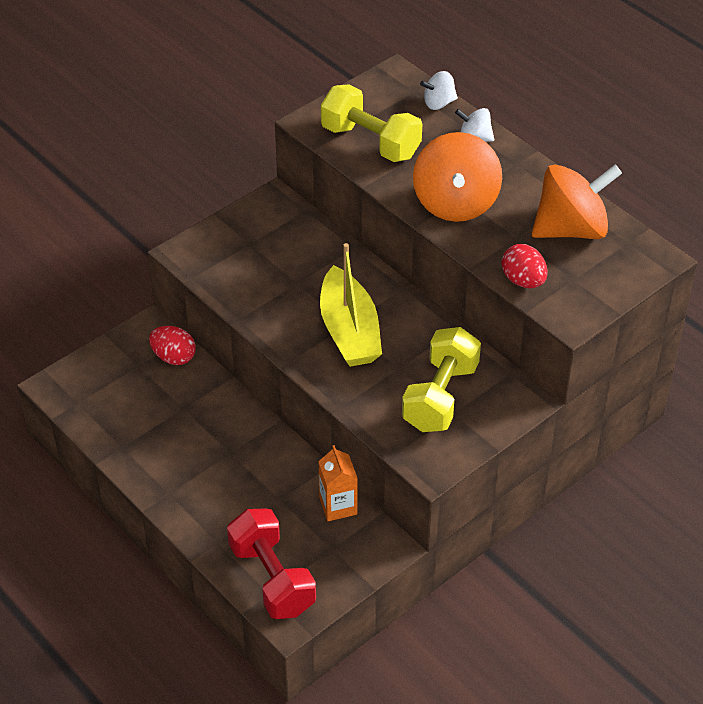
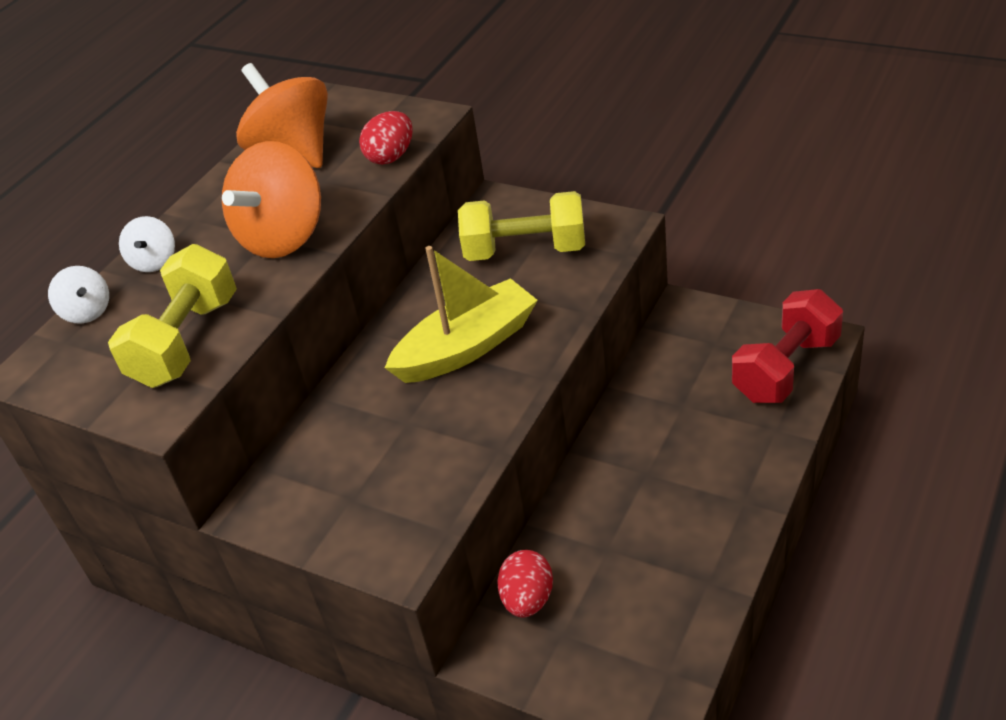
camera: 105 degrees left, 5 degrees down
orange carton [318,445,358,521] -> none
orange spinning top [413,132,502,222] -> orange spinning top turned 135 degrees clockwise [222,141,321,258]

